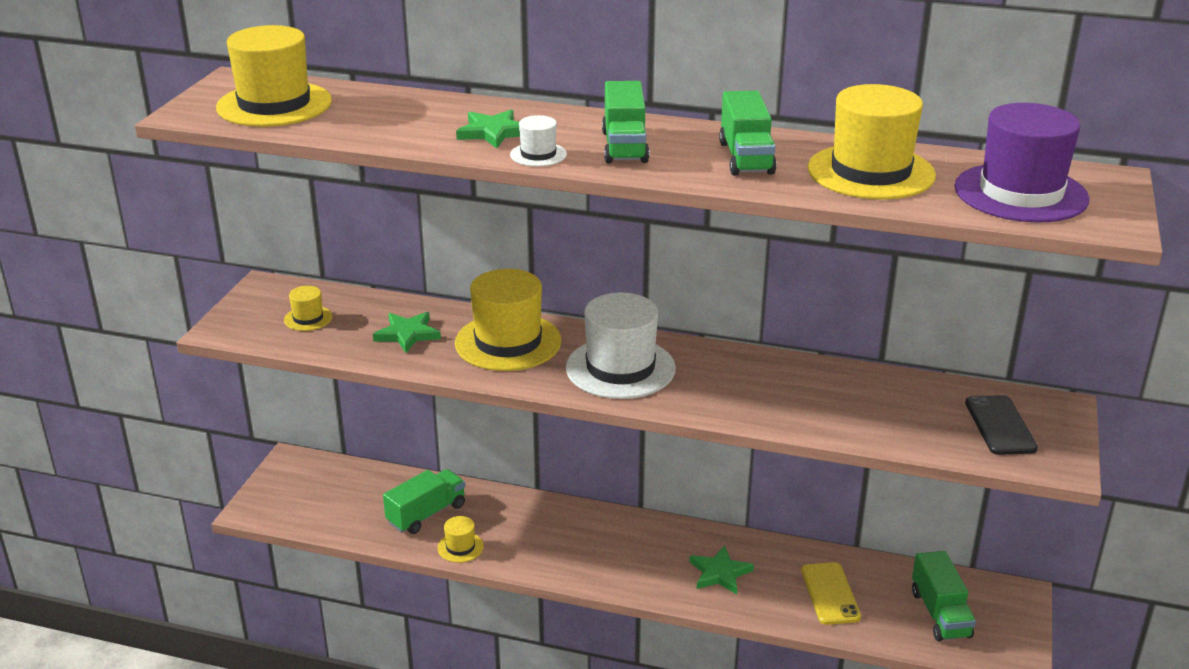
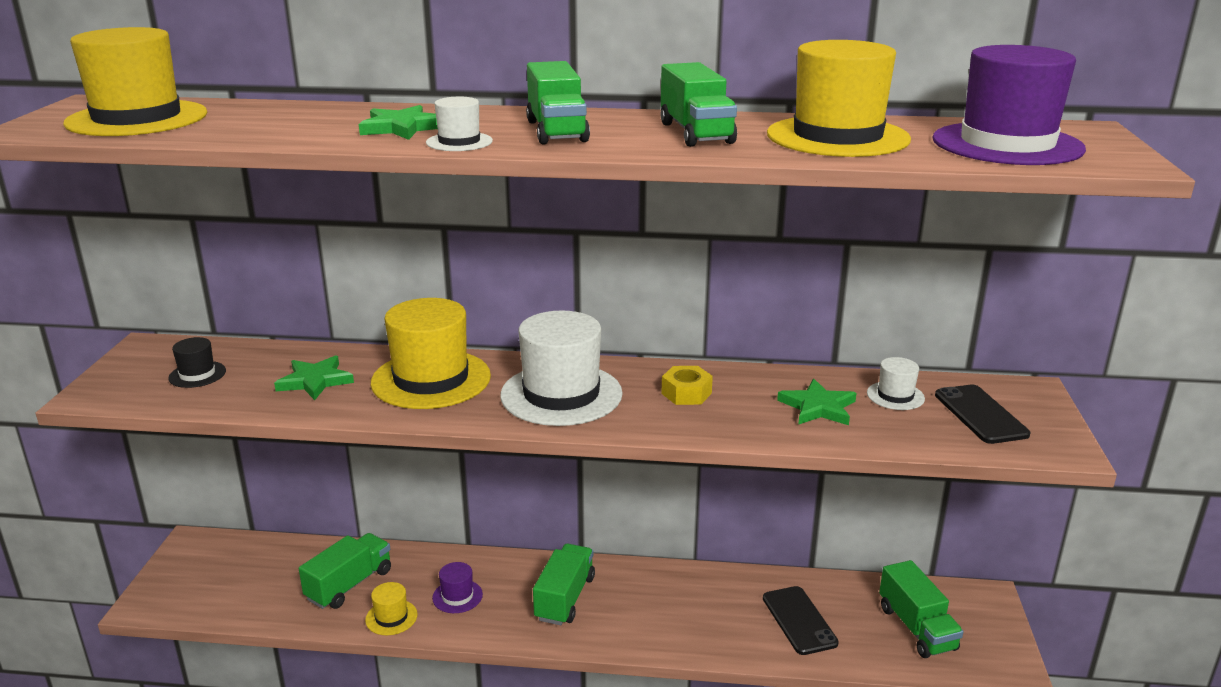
camera: 10 degrees left, 5 degrees down
yellow hat [284,286,332,331] -> black hat [168,337,226,388]
green star [690,545,754,595] -> green star moved to [777,379,857,425]
yellow phone [801,562,861,625] -> black phone [763,586,839,655]
none -> purple hat [432,562,483,613]
none -> green truck [533,544,595,625]
none -> yellow nut [662,366,713,405]
none -> white hat [867,357,925,410]

